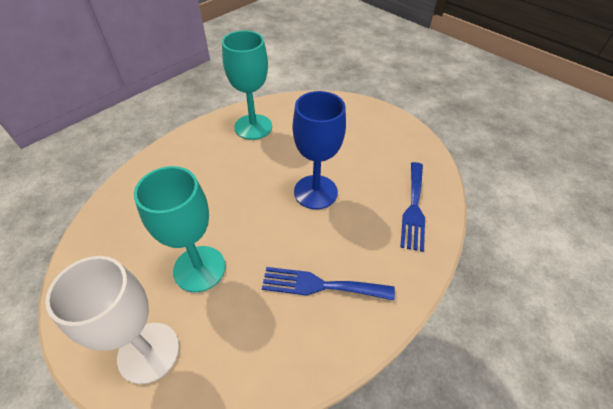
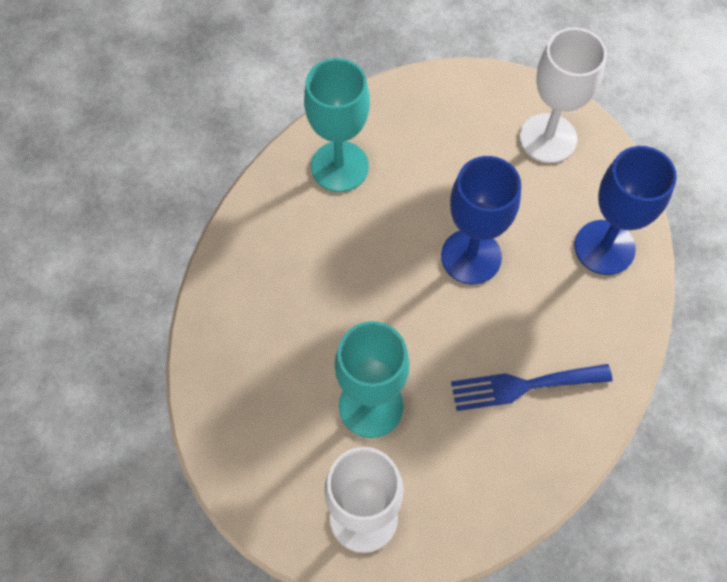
camera: 15 degrees left, 15 degrees up
blue fork [400,162,425,252] -> blue goblet [575,146,677,275]
none -> white goblet [520,28,607,163]

